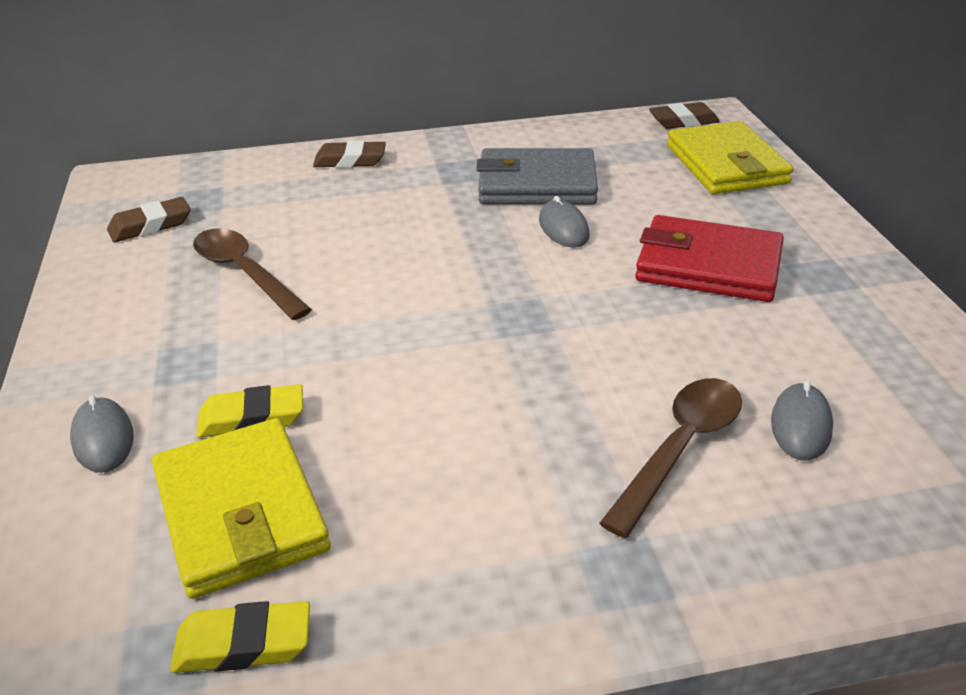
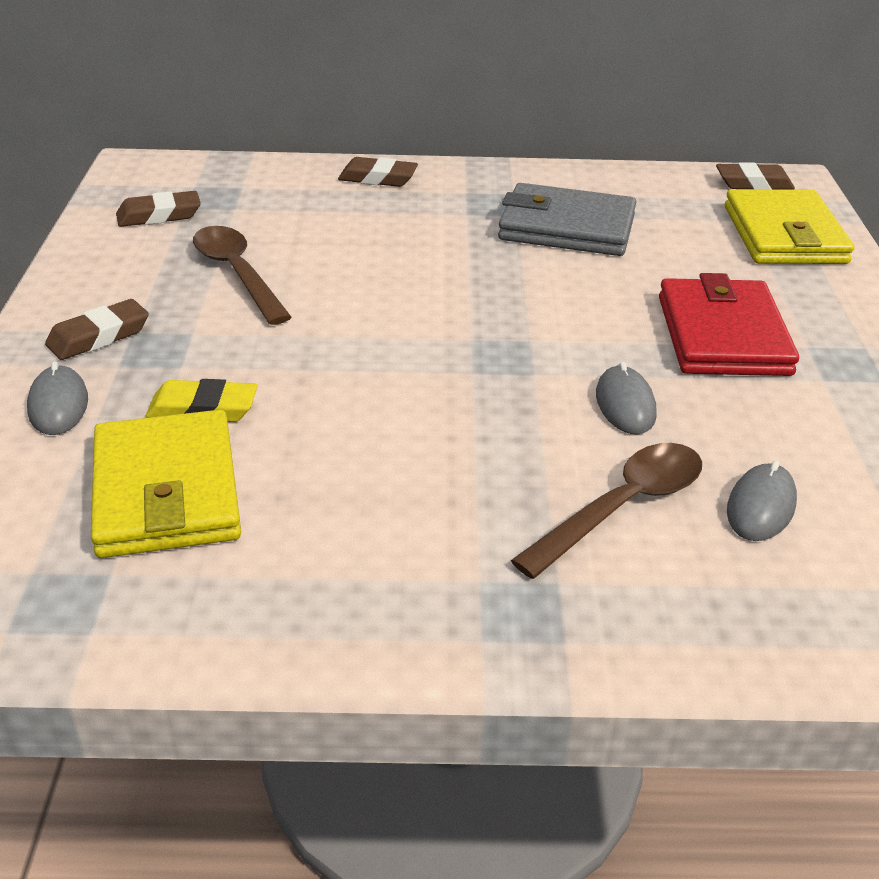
camera: 10 degrees right, 0 degrees up
yellow eraser [170,601,310,673] -> none
grey mouse [539,196,589,248] -> grey mouse moved to [596,362,657,435]
red wallet [635,215,784,302] -> red wallet turned 60 degrees clockwise [659,273,799,376]
none -> brown eraser [45,299,149,360]

